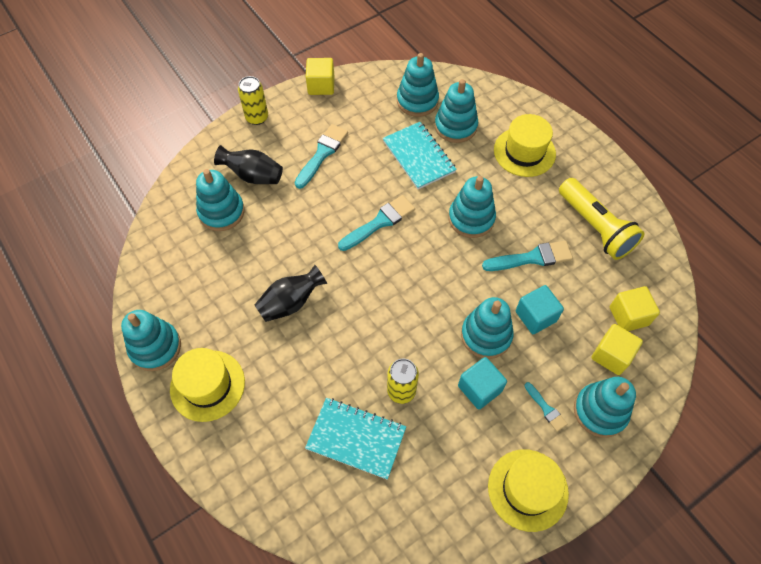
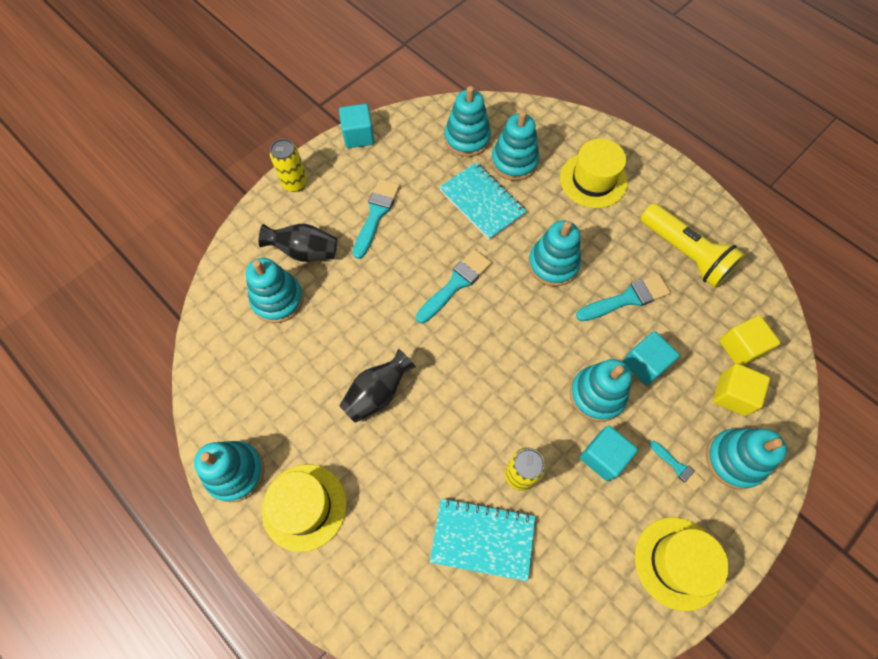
camera: 10 degrees left, 5 degrees up
yellow cube [306,58,335,95] -> turquoise cube [339,104,374,148]

